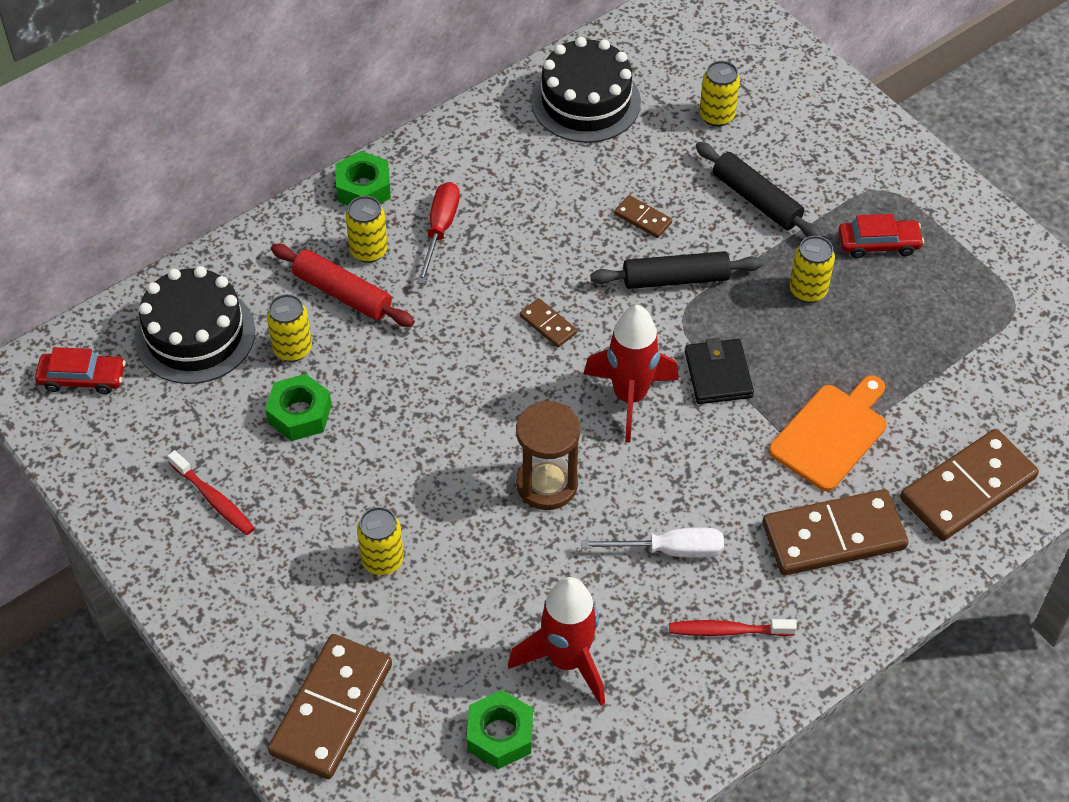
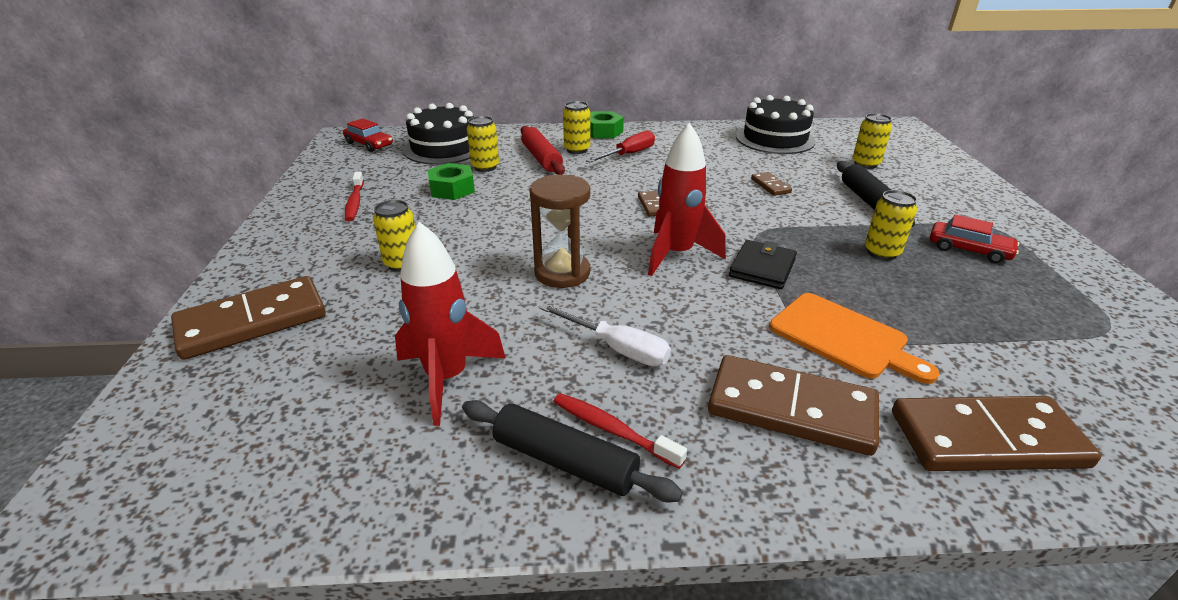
camera: 35 degrees right, 20 degrees down
green nut [467,690,533,769] -> none
black rolling pin [590,251,763,289] -> black rolling pin moved to [462,400,683,502]
orange cutting board [769,375,887,491] -> orange cutting board turned 60 degrees clockwise [769,293,939,384]

